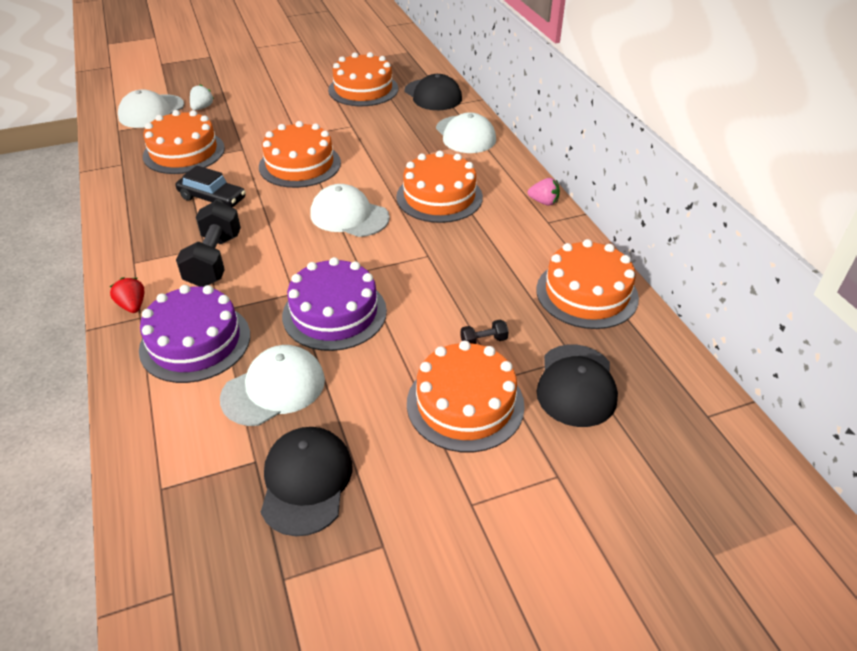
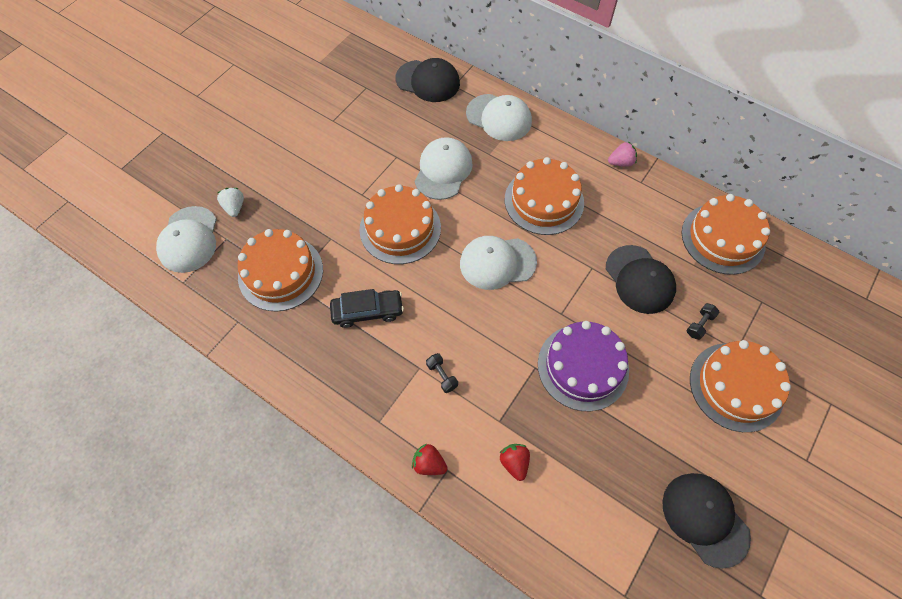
camera: 35 degrees left, 20 degrees up
purple cake [139,285,250,383] -> red strawberry [499,444,530,481]
black dumbbell [176,201,241,287] -> black dumbbell [426,353,458,393], size x0.44
white cap [220,345,325,426] -> white cap moved to [415,137,473,200]
orange cake [328,52,398,106] -> none
black cap [537,345,618,427] -> black cap moved to [606,245,676,314]

